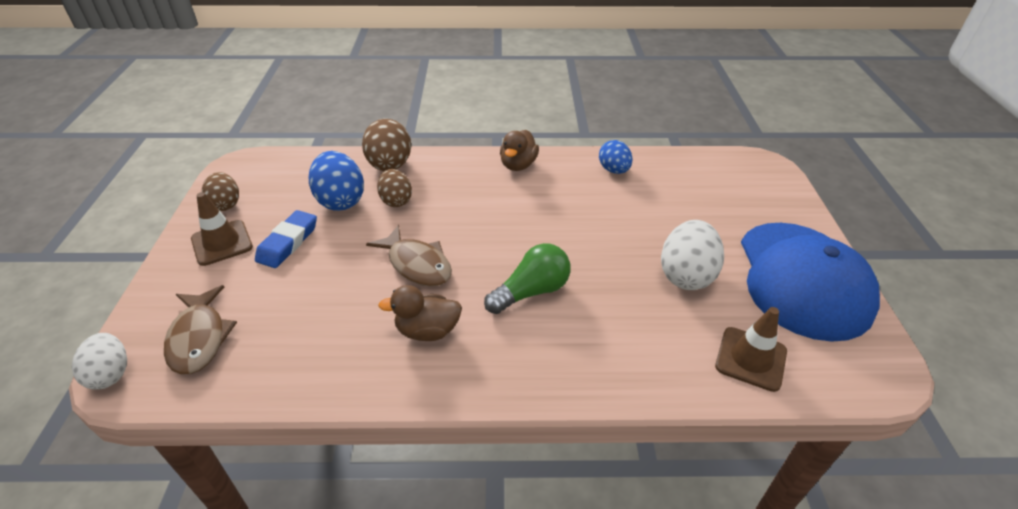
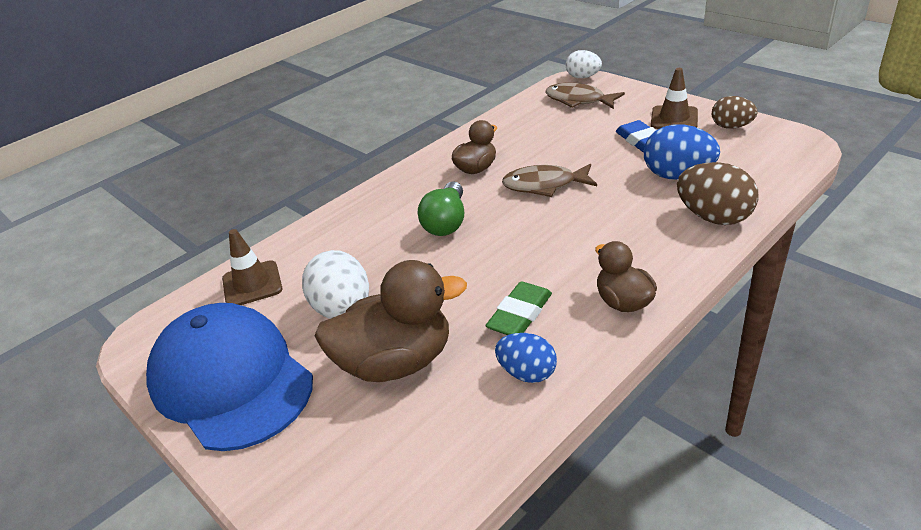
camera: 140 degrees right, 5 degrees down
brown egg [377,169,412,207] -> none
none -> brown duck [315,260,467,382]
none -> green eraser [485,281,552,335]

